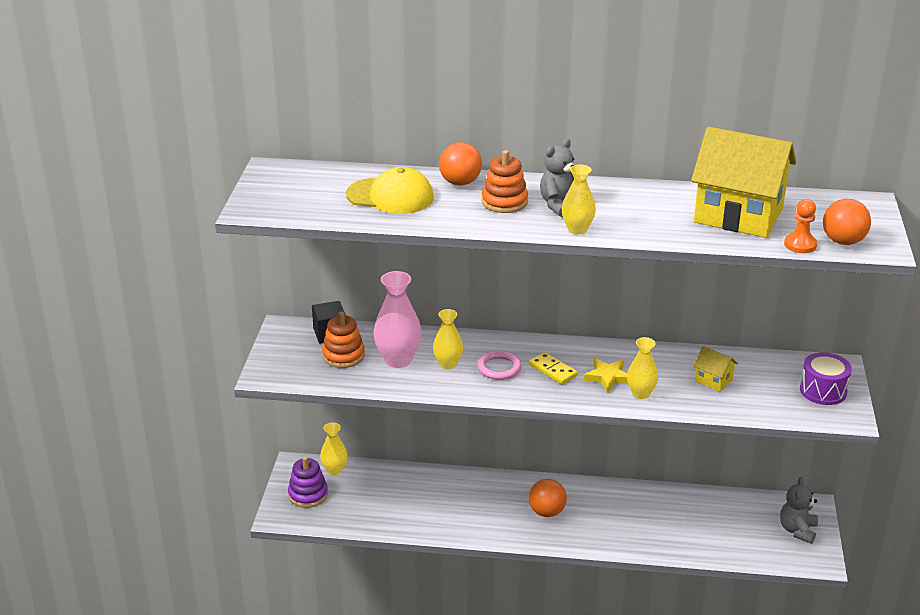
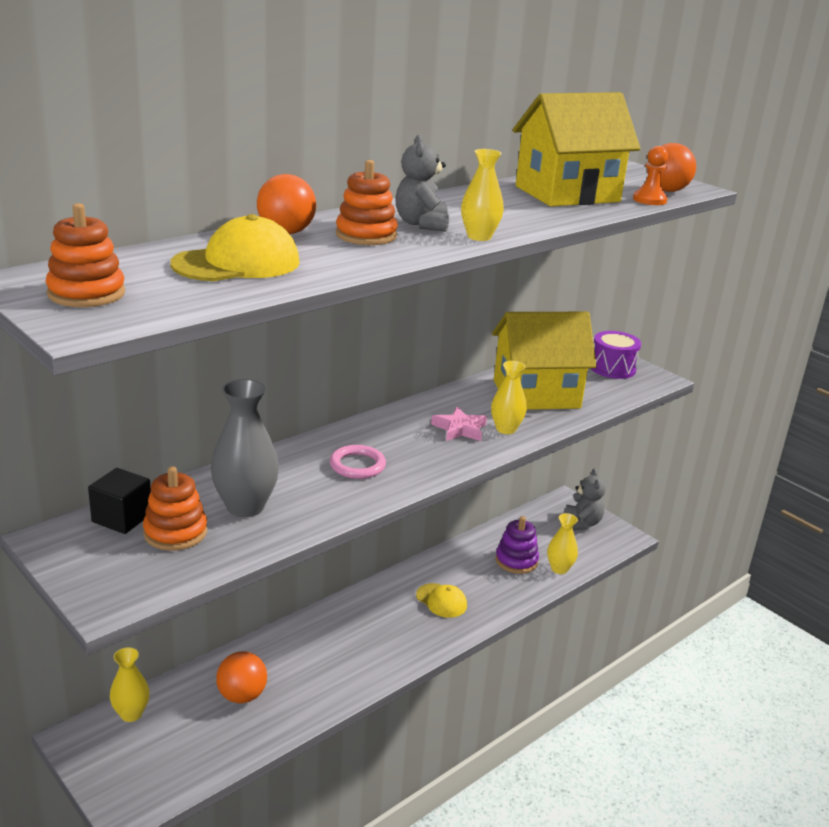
camera: 50 degrees left, 5 degrees down
purple stacking toy [288,456,328,508] -> purple stacking toy moved to [496,516,539,574]
pink vase [373,271,422,368] -> grey vase [211,379,279,517]
yellow vase [433,309,463,370] -> yellow vase moved to [547,513,578,574]
yellow domino [529,352,578,384] -> none
orange ball [529,479,567,517] -> orange ball moved to [216,652,267,703]
yellow star [584,358,628,392] -> pink star [431,407,487,441]
yellow house [693,346,738,392] -> yellow house [492,312,596,410], size x2.35
grey teddy bear [780,477,818,544] -> grey teddy bear turned 150 degrees counterclockwise [565,468,606,530]
none -> orange stacking toy [45,203,125,307]
none -> yellow cap [416,583,467,618]

